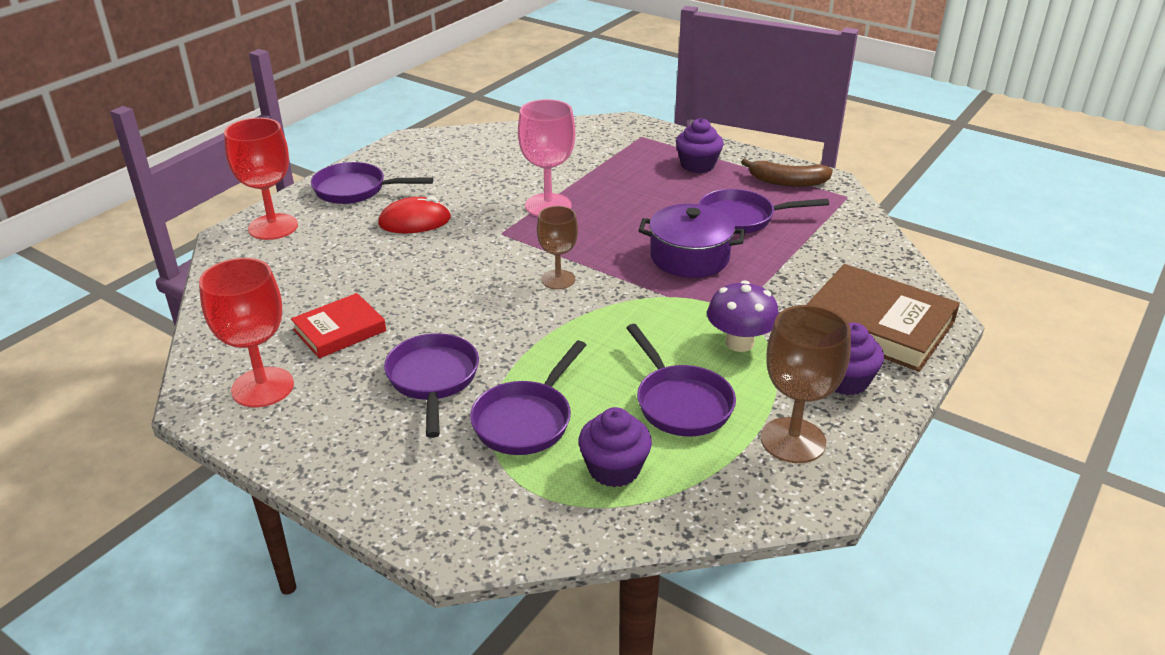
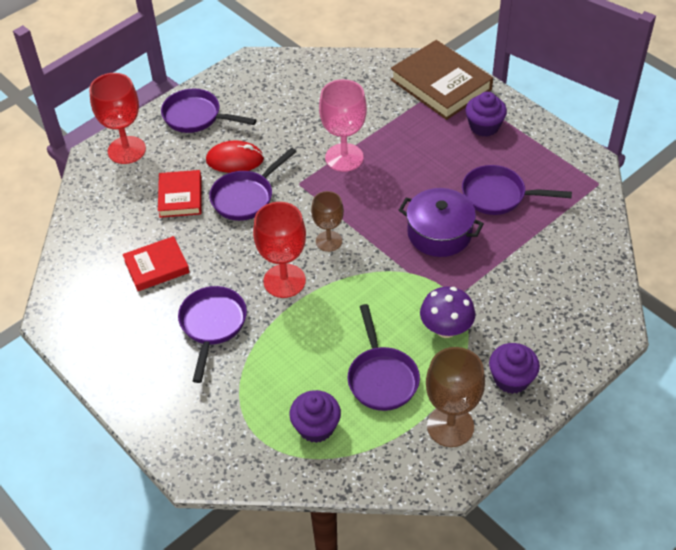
camera: 15 degrees right, 15 degrees up
red goblet [199,258,294,407] -> red goblet moved to [253,202,306,298]
purple pan [470,341,586,455] -> purple pan moved to [209,147,297,221]
brown banana [741,158,833,187] -> none
brown book [806,264,960,372] -> brown book moved to [390,40,493,120]
none -> red book [158,170,202,218]

